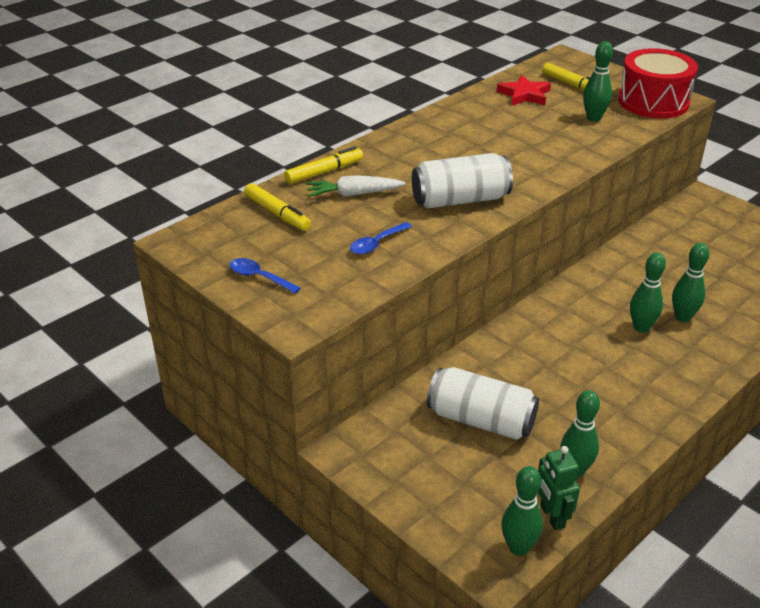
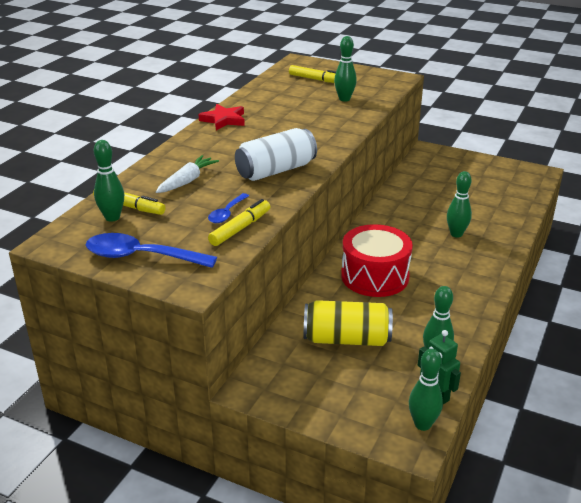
camera: 20 degrees left, 5 degrees down
blue spoon [229,258,301,294] -> blue spoon [86,233,217,268], size x1.83
yellow marker [284,146,363,184] -> yellow marker moved to [208,199,270,246]
white carrot [306,175,406,197] -> white carrot turned 150 degrees clockwise [156,155,219,193]
white can [427,367,539,440] -> yellow can [304,300,393,346]
red star [497,75,551,106] -> red star moved to [199,104,245,130]
red drum [618,48,698,119] -> red drum moved to [341,224,413,297]
green bowling pin [630,252,666,333] -> green bowling pin moved to [94,140,124,222]

